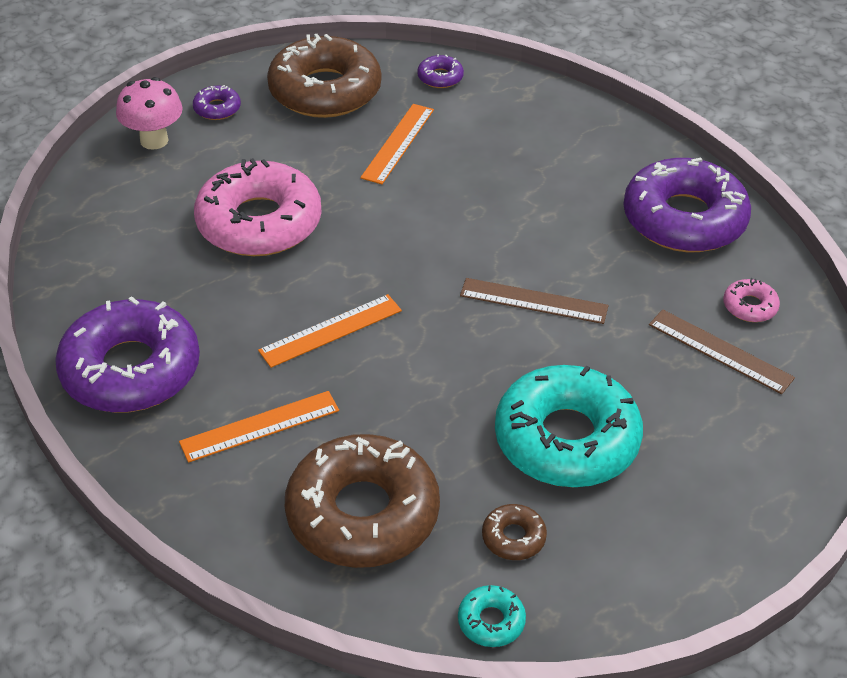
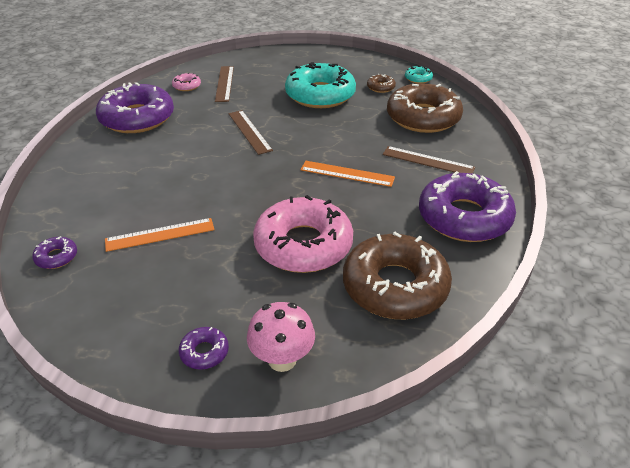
camera: 130 degrees left, 5 degrees down
orange ruler [179,391,339,463] -> brown ruler [383,146,475,174]
brown donut [267,34,381,118] -> brown donut moved to [343,232,452,319]

